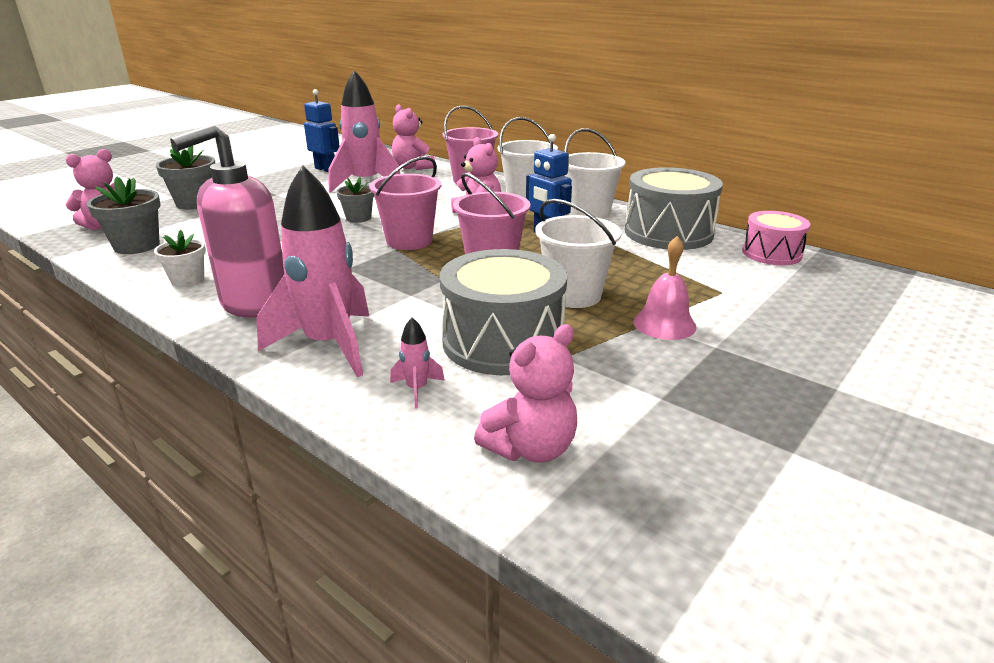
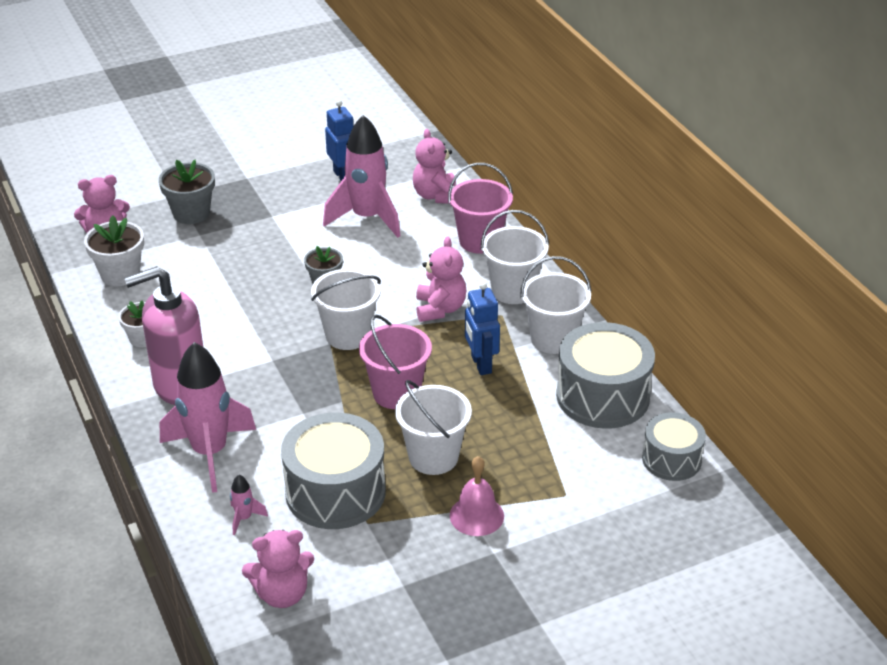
camera: 25 degrees right, 10 degrees up
grey flower pot [87,177,160,254] -> white flower pot [84,215,144,286]
pink bucket [369,156,441,250] -> white bucket [311,269,381,350]
pink drum [742,211,810,265] -> grey drum [642,412,706,481]

